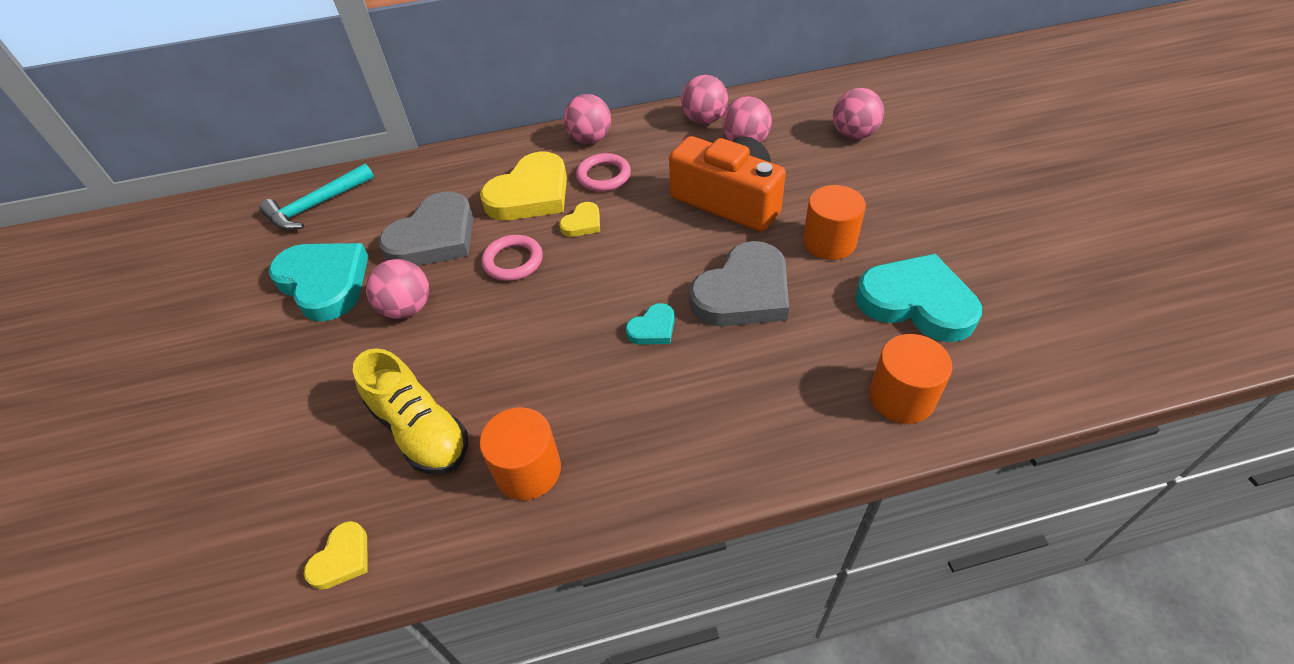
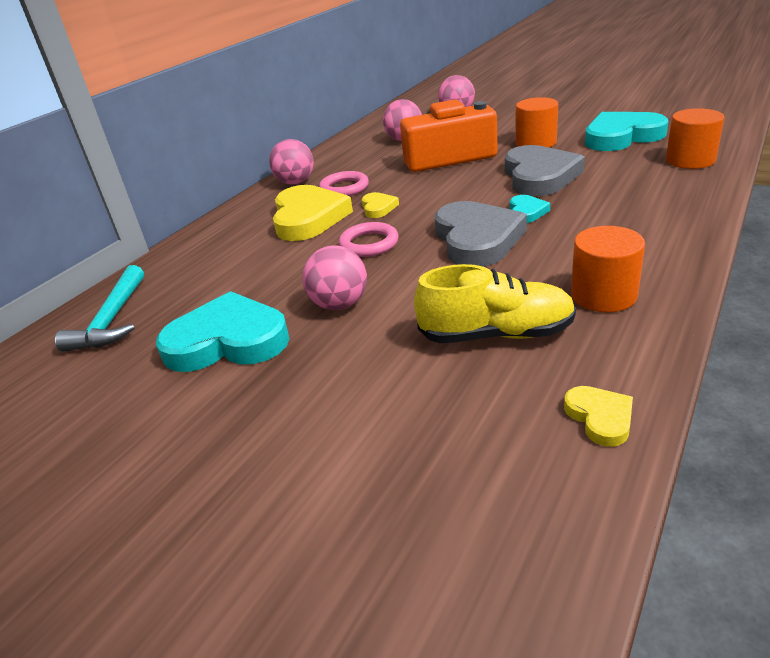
camera: 45 degrees left, 15 degrees down
grey heart [378,192,473,266] -> grey heart moved to [435,201,527,267]
pink ball [681,75,728,124] -> none

